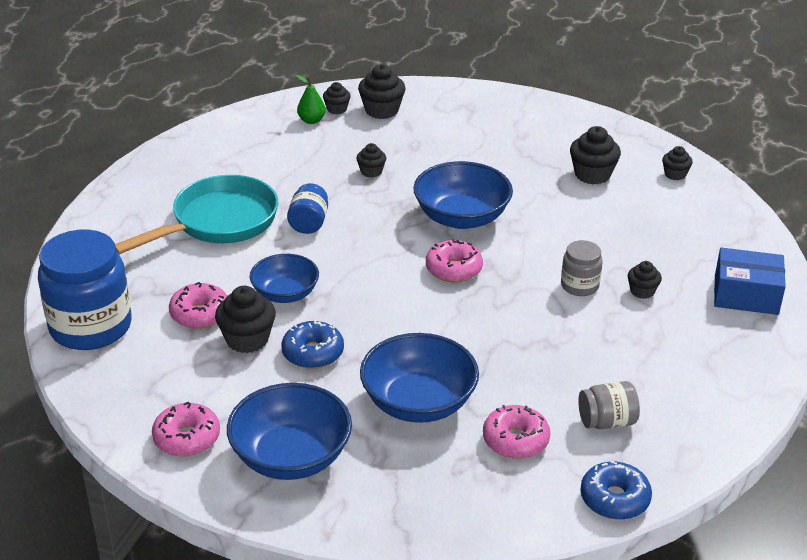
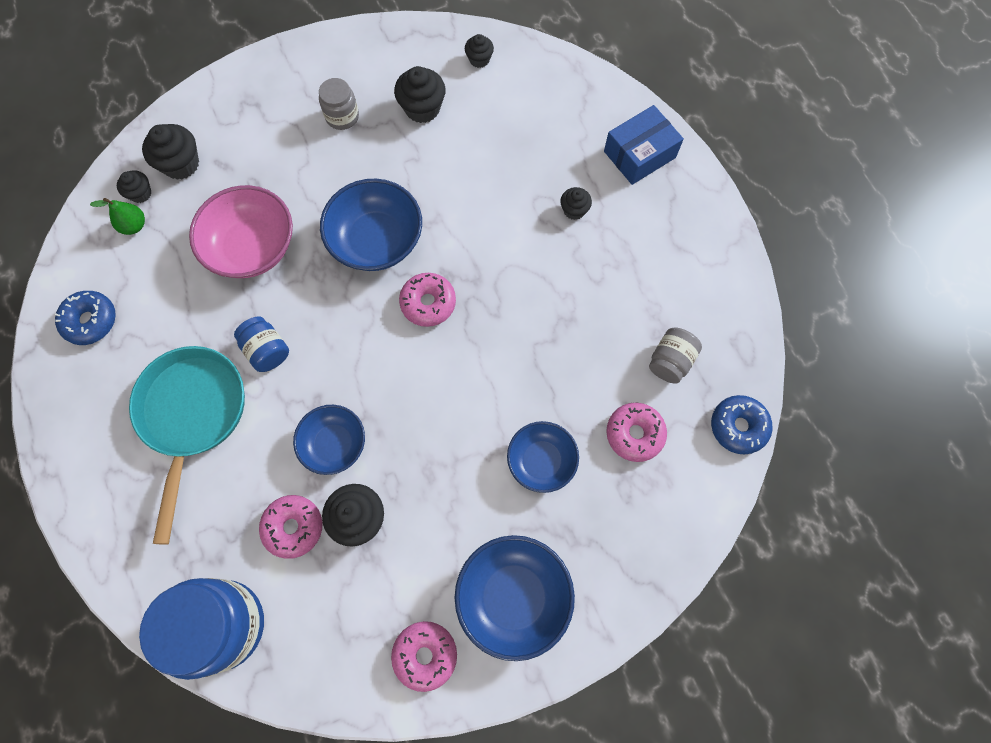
camera: 45 degrees left, 35 degrees up
blue donut [281,320,344,369] -> blue donut moved to [55,291,116,345]
black cupcake [356,143,386,178] -> pink bowl [189,185,293,278]
blue bowl [360,333,479,423] -> blue bowl [507,421,579,493], size x0.65
grey jar [561,240,603,296] -> grey jar moved to [319,78,359,130]

